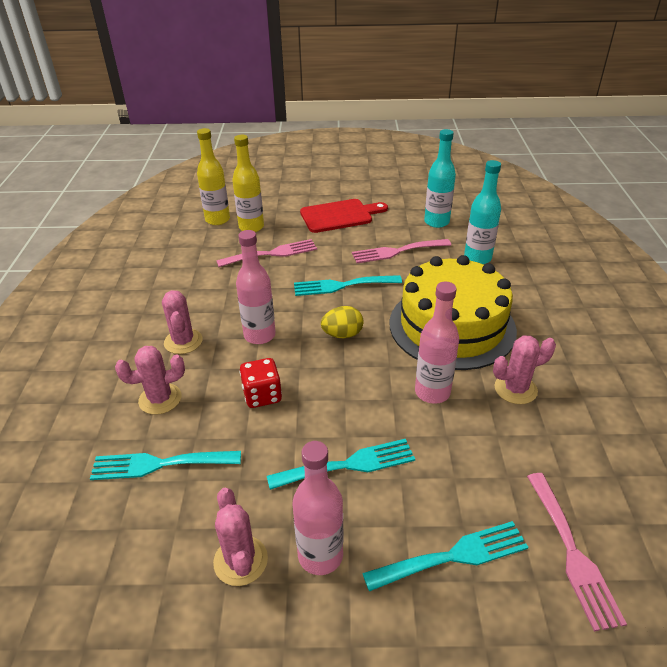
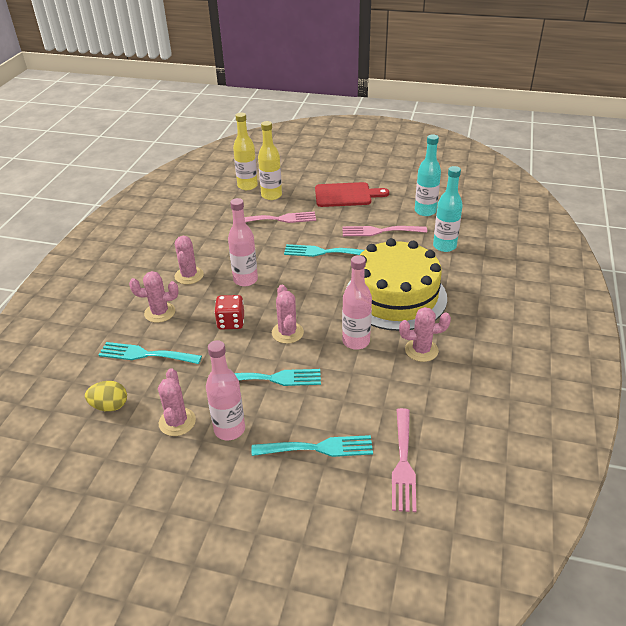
camera: 15 degrees right, 0 degrees up
yellow egg [321,306,364,338] -> yellow egg moved to [85,381,127,412]
none -> pink cactus [272,285,304,344]

